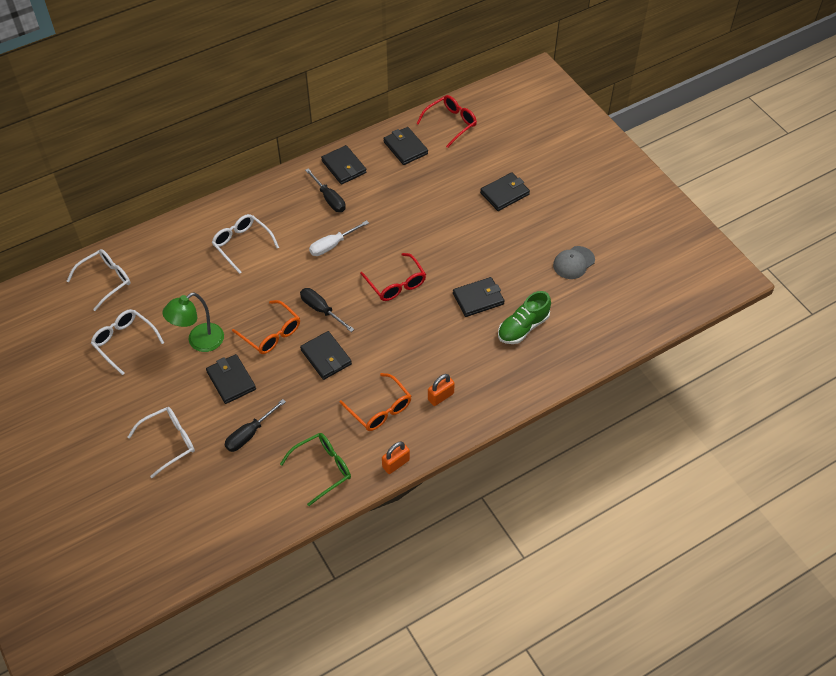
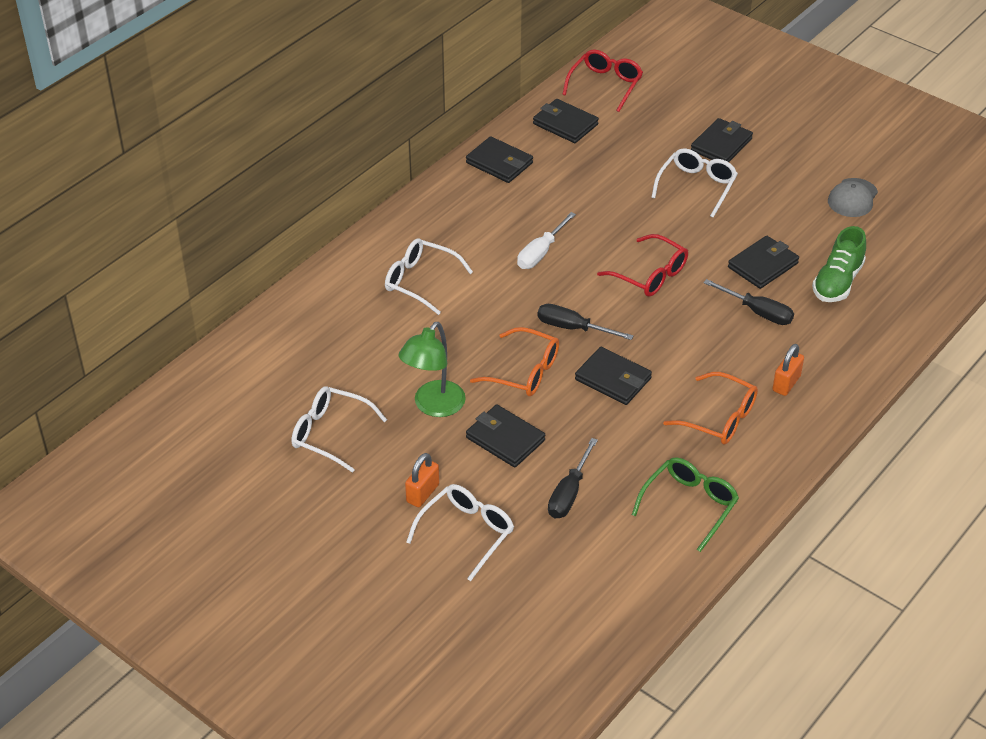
camera: 20 degrees left, 10 degrees down
white glasses [67,249,130,311] -> white glasses moved to [651,148,738,217]
black screwdriver [305,168,346,212] -> black screwdriver moved to [703,279,794,325]
orange padlock [382,442,410,474] -> orange padlock moved to [405,453,439,507]

